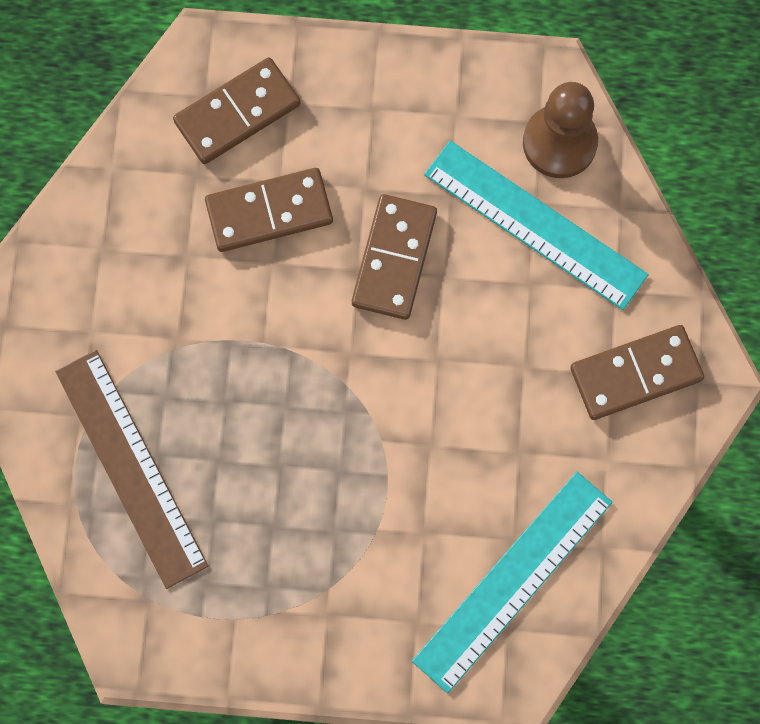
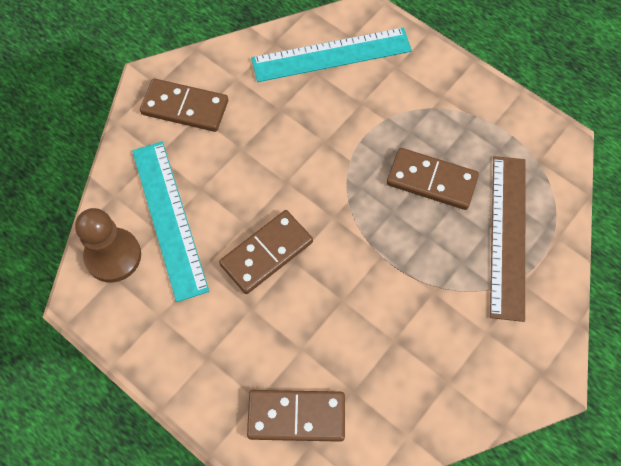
camera: 145 degrees left, 10 degrees down
brown domino [205,168,333,252] -> brown domino moved to [387,148,479,210]

